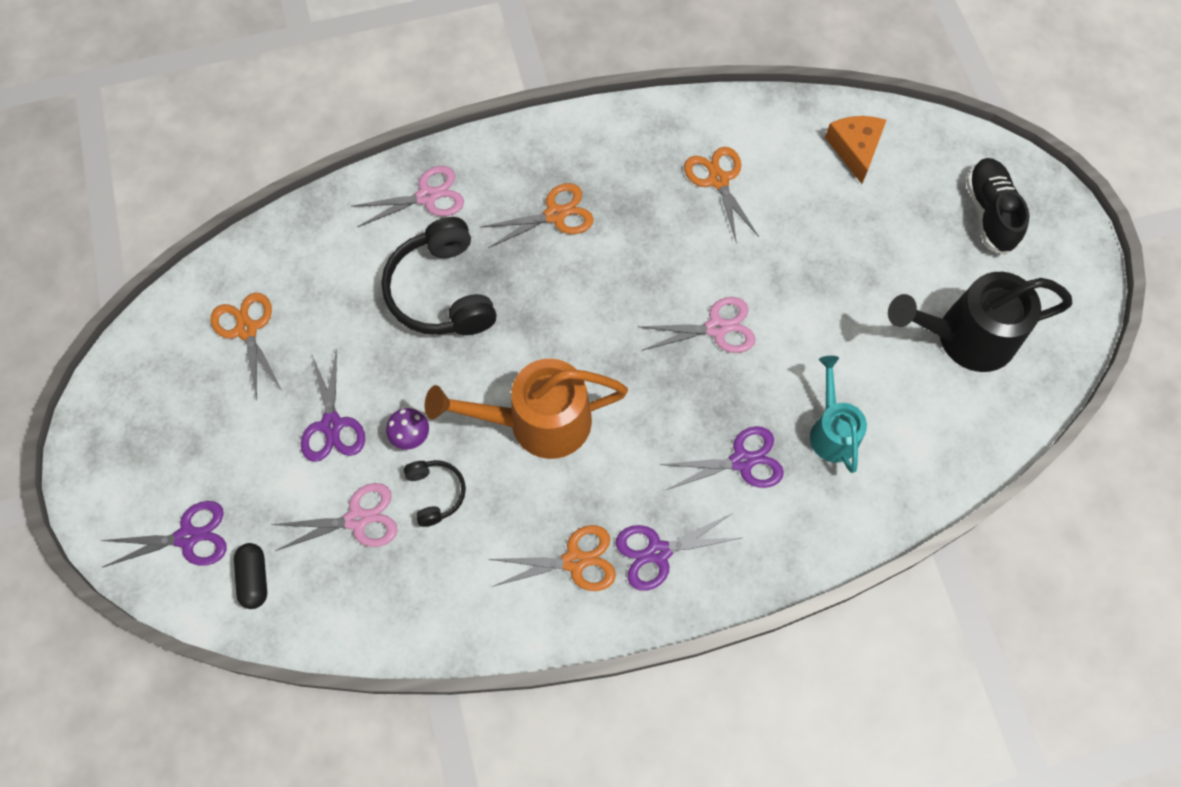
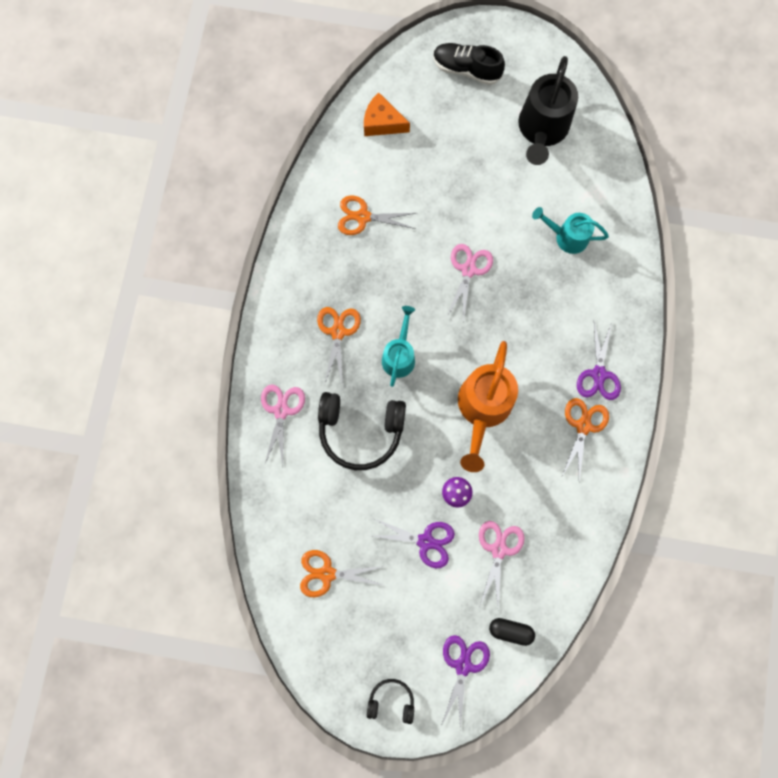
camera: 65 degrees left, 10 degrees up
black headphones [404,460,466,527] -> black headphones moved to [367,679,414,724]
purple scissors [659,426,784,490] -> none
none -> turquoise watering can [382,306,415,387]

